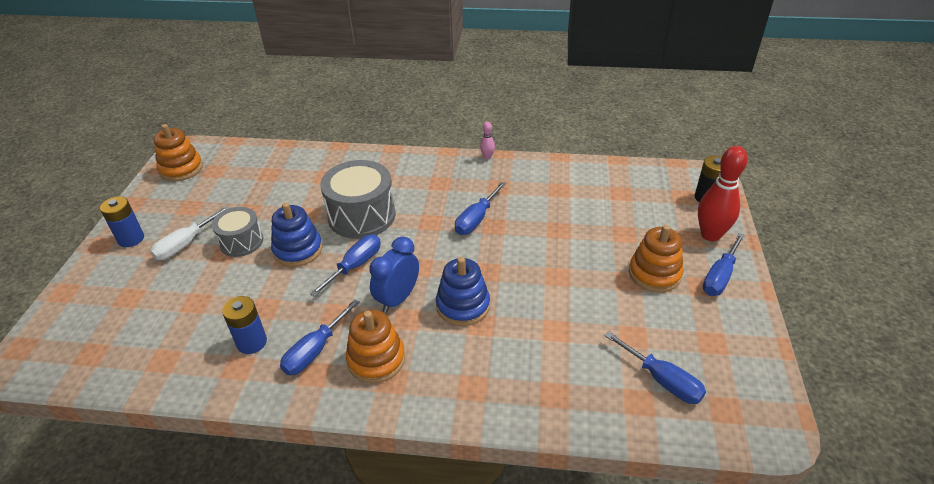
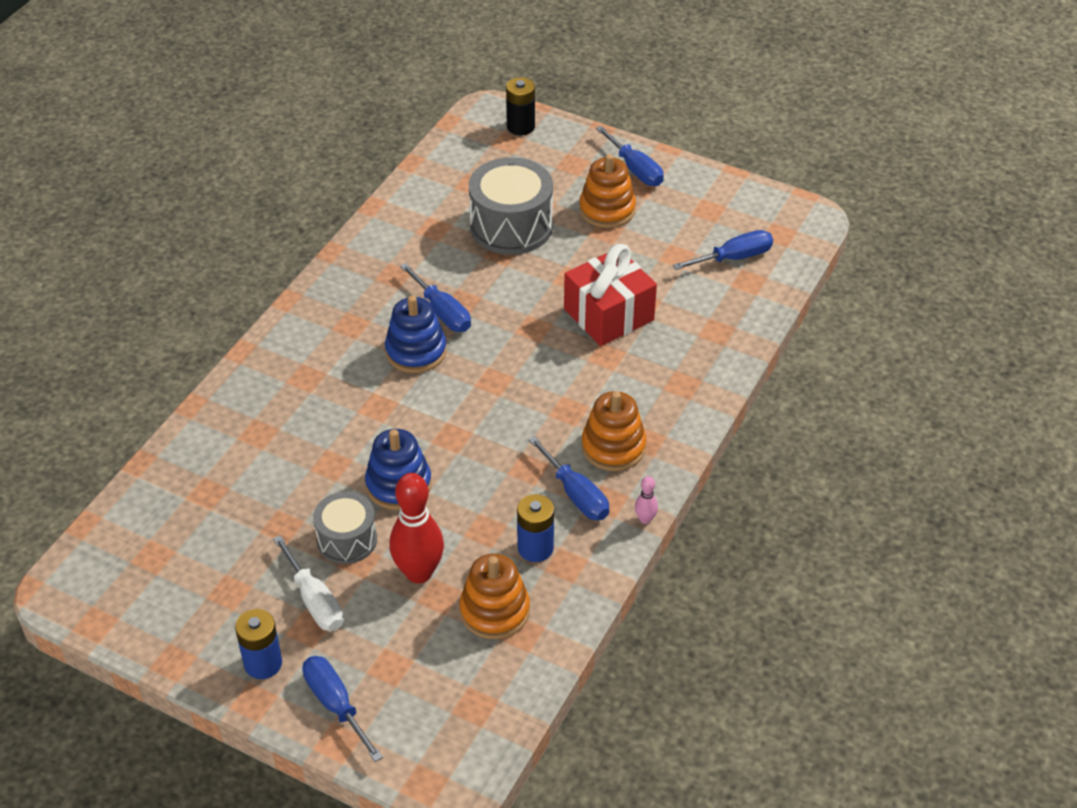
camera: 70 degrees left, 5 degrees up
orange stacking toy [154,124,203,181] -> orange stacking toy moved to [460,553,530,639]
blue screwdriver [310,234,381,297] -> blue screwdriver moved to [302,656,383,762]
grey drum [320,160,396,239] -> grey drum moved to [469,157,553,255]
blue clock [369,237,419,313] -> none
blue stacking toy [436,257,490,326] -> blue stacking toy moved to [385,295,447,373]
pink bowling pin [480,122,495,159] -> pink bowling pin moved to [635,476,658,524]
red bowling pin [698,146,748,241] -> red bowling pin moved to [389,473,444,583]
none -> red gift [564,244,657,346]

